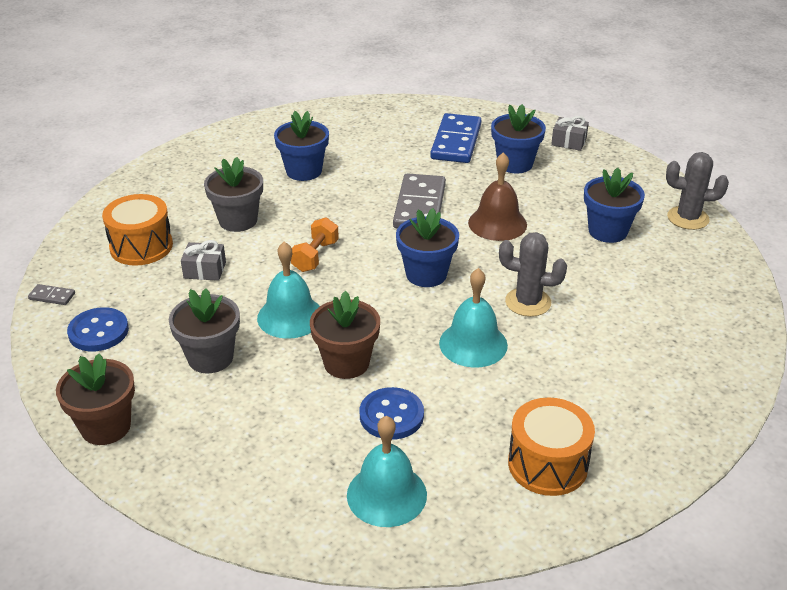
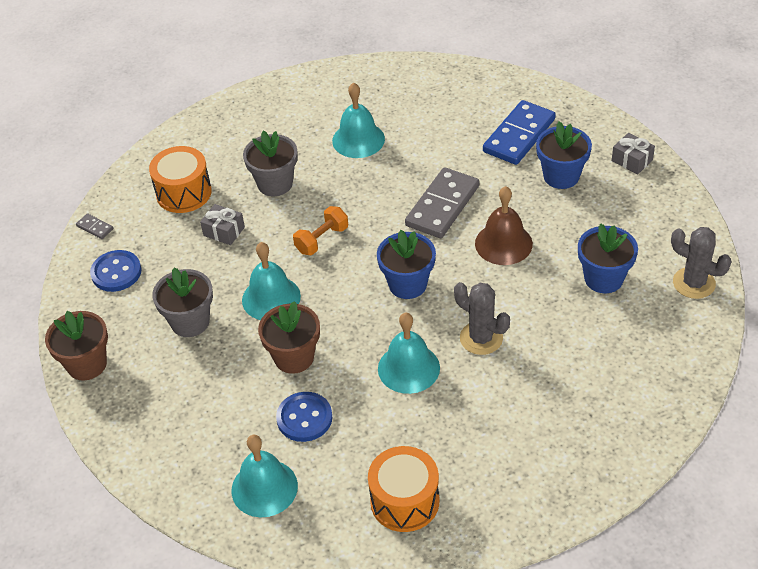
camera: 25 degrees right, 10 degrees up
blue flower pot [274,111,329,181] -> turquoise bell [332,82,385,158]

